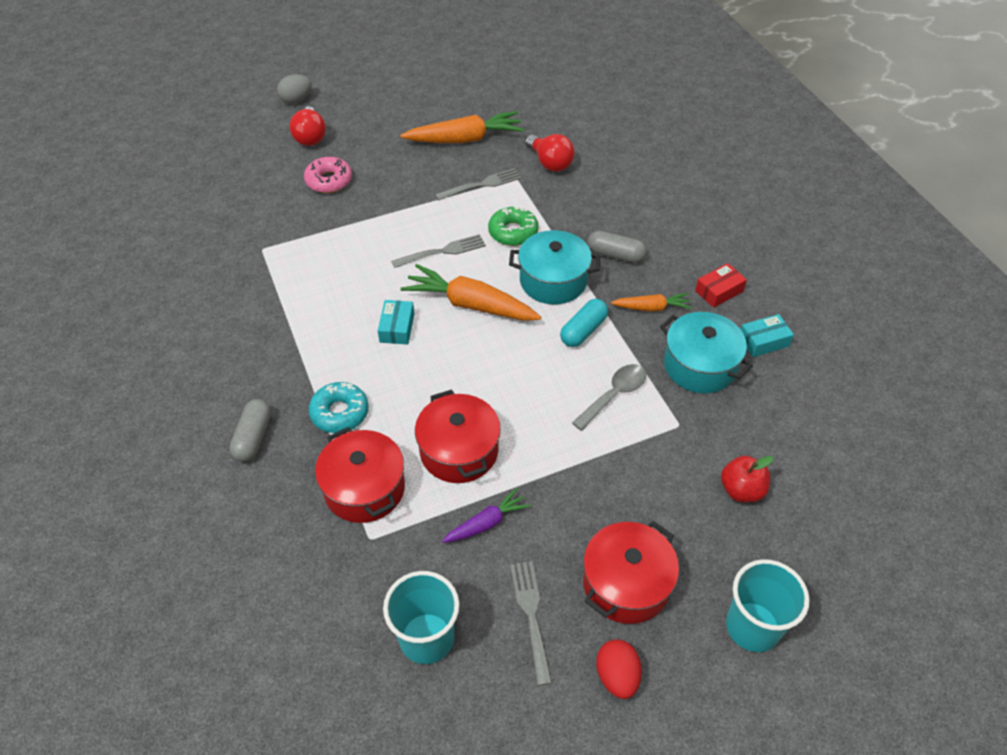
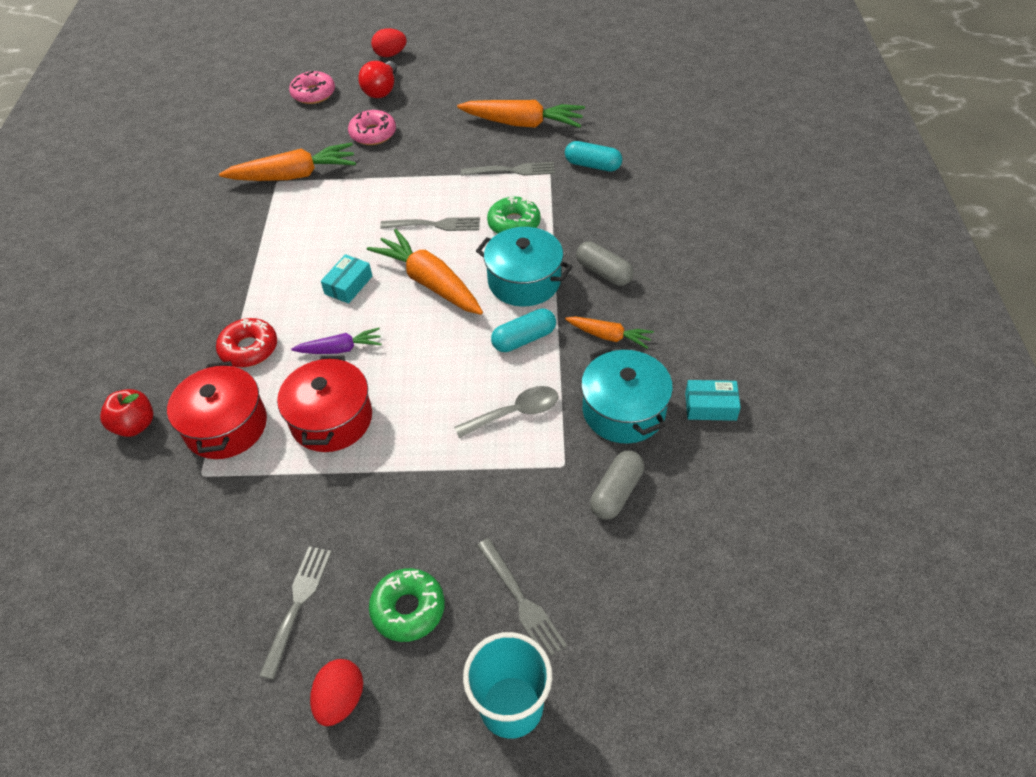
camera: 25 degrees right, 0 degrees up
grey capsule [229,399,271,462] -> grey capsule moved to [590,450,644,520]
grey egg [277,74,312,104] -> red egg [371,28,407,57]
turquoise donut [309,382,368,433] -> red donut [216,318,277,367]
turquoise cup [383,571,459,664] -> none
purple carrot [442,488,531,543] -> purple carrot moved to [291,328,382,354]
red light bulb [525,134,575,172] -> turquoise capsule [565,141,622,172]
red pot [583,521,679,624] -> green donut [369,568,445,642]
red box [695,263,747,308] -> none
red apple [721,456,773,502] -> red apple moved to [100,389,153,437]
none -> orange carrot [219,143,356,181]
none -> pink donut [289,71,335,104]
none -> grey fork [477,538,567,658]

